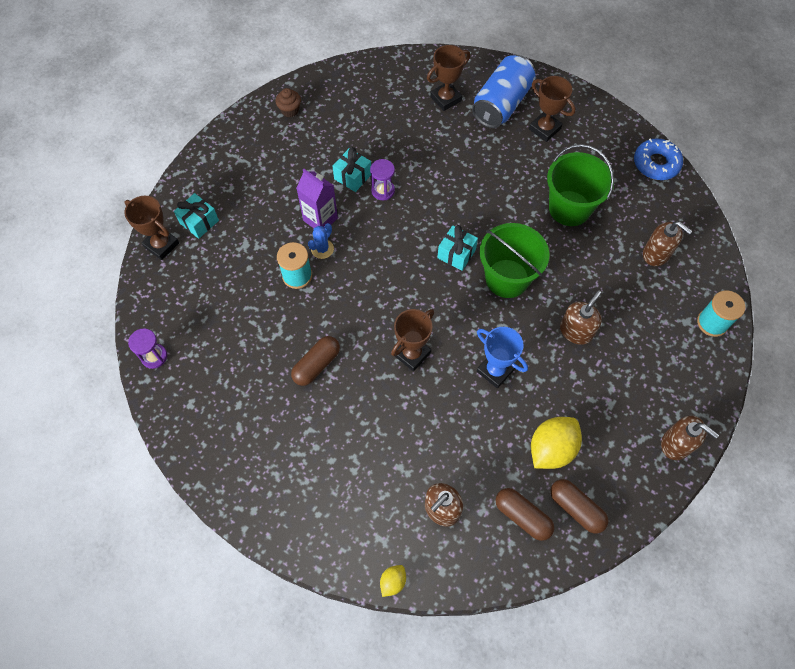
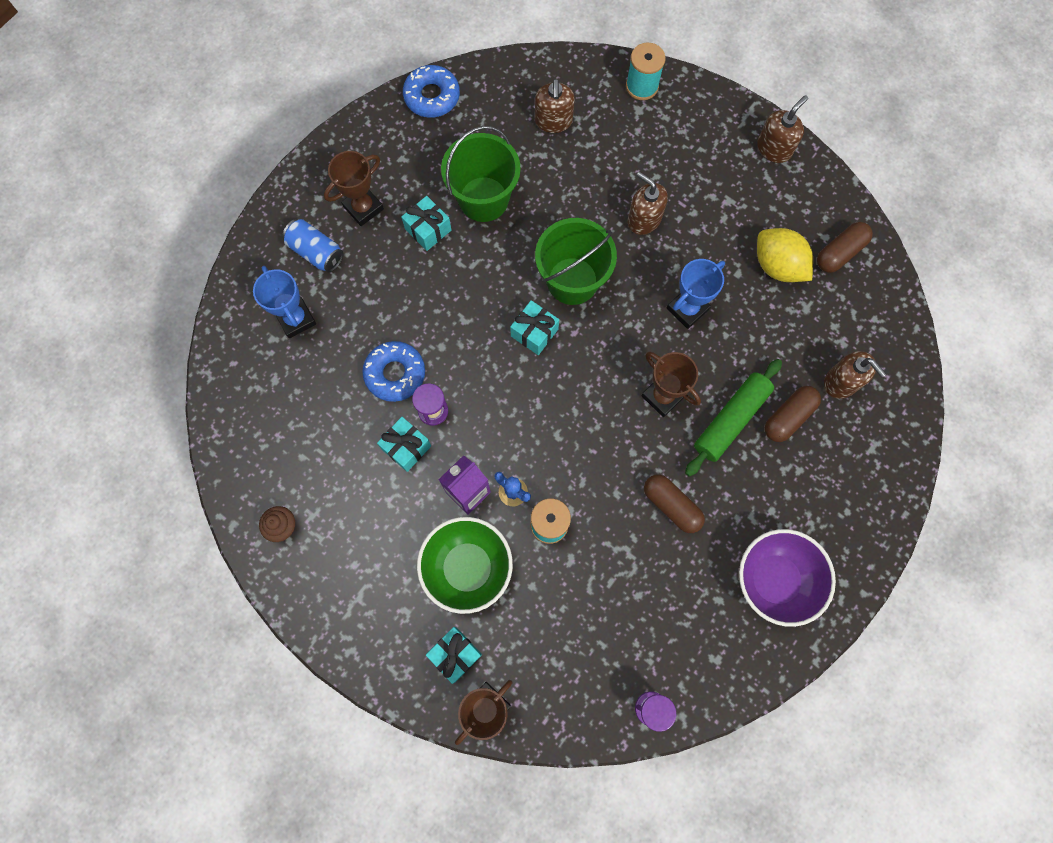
camera: 85 degrees left, 10 degrees up
yellow lemon [380,565,406,597] -> none
brown trophy [427,45,470,111] -> blue trophy [253,266,316,338]
blue can [472,55,536,128] -> blue can [282,219,344,272], size x0.62
brown capsule [495,488,554,541] -> brown capsule moved to [765,386,821,442]
brown soap dispenser [643,221,692,266] -> brown soap dispenser turned 135 degrees clockwise [535,79,575,133]
none -> blue donut [362,341,425,402]
none -> turquoise gift [401,196,451,251]
none -> green bowl [417,517,513,614]
none -> green rolling pin [685,359,782,477]
none -> purple bowl [739,529,836,627]

